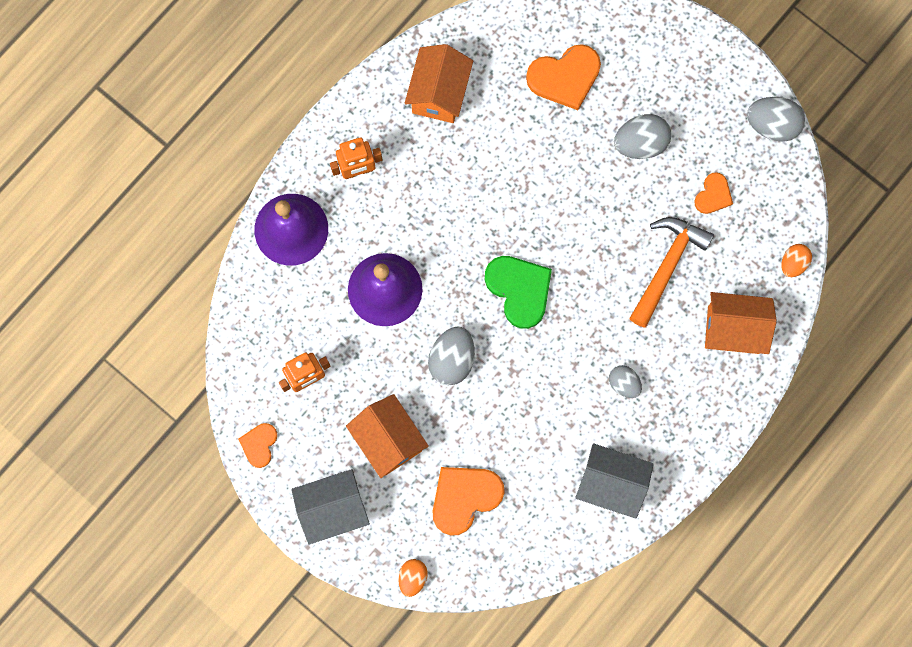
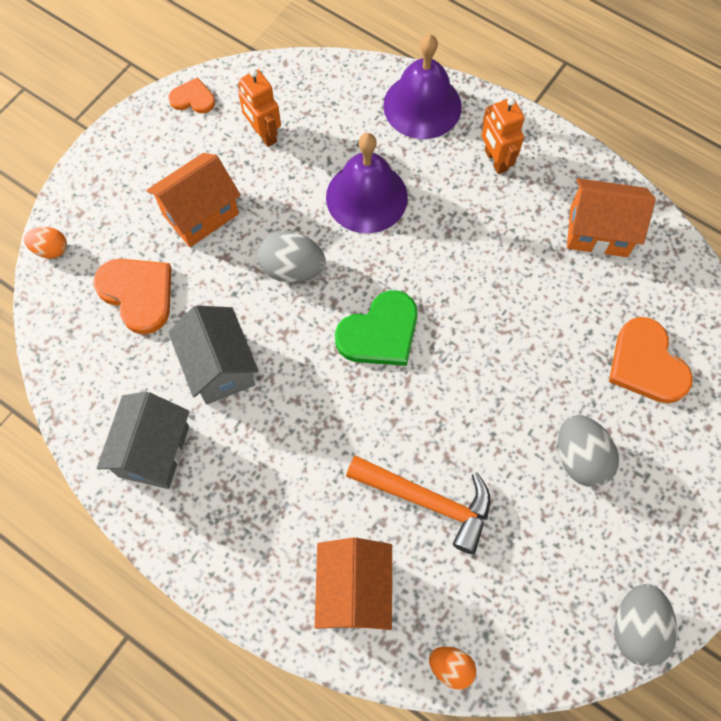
camera: 85 degrees right, 10 degrees down
grey house [291,469,370,545] -> grey house moved to [168,305,259,405]
grey egg [609,365,642,398] -> none
orange heart [694,172,733,214] -> none

